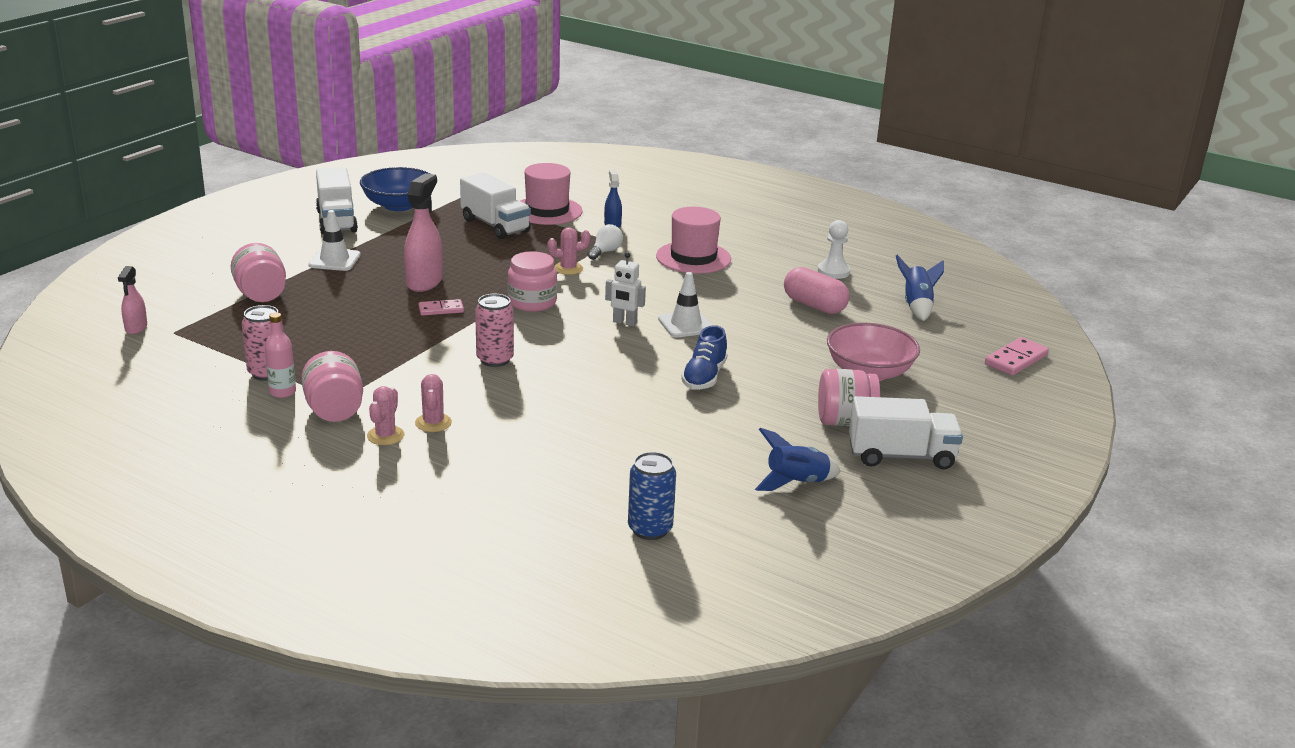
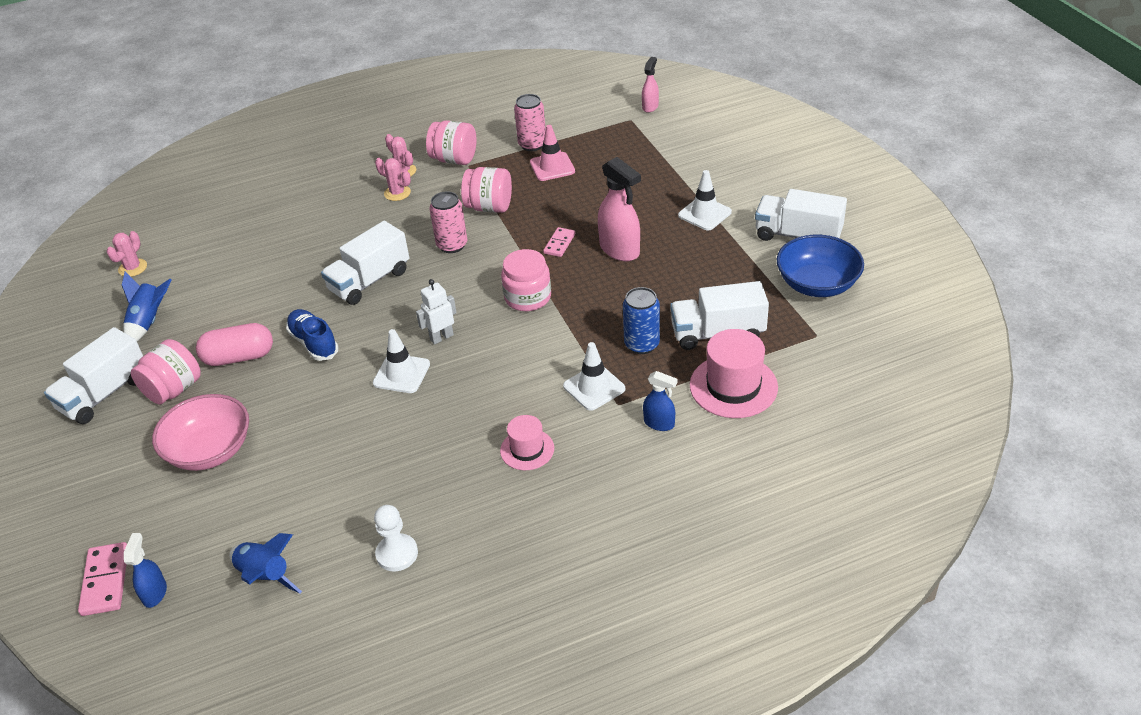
camera: 130 degrees right, 15 degrees up
pink spray bottle [118,266,147,334] -> pink spray bottle turned 75 degrees clockwise [642,57,659,113]
pink jar [231,243,286,302] -> pink jar moved to [461,167,512,213]
pink bottle [265,312,296,398] -> none
pink cactus [548,227,590,275] -> pink cactus moved to [106,231,147,277]
white light bulb [587,224,623,260] -> white traffic cone [563,342,626,411]
blue can [628,452,676,540] -> blue can moved to [623,287,660,354]
pink hat [656,207,731,274] -> pink hat [500,415,554,470], size x0.60
pink capsule [784,267,850,314] -> pink capsule moved to [196,323,273,366]
none -> blue spray bottle [124,533,167,608]
none -> white truck [321,221,409,305]
none -> pink traffic cone [530,125,575,181]

